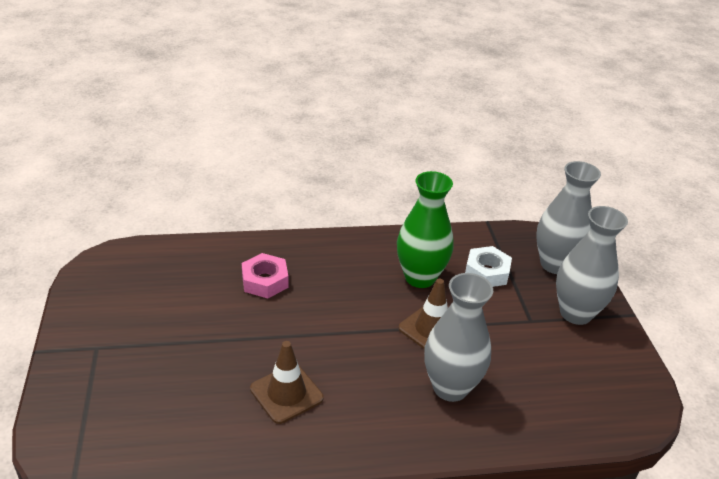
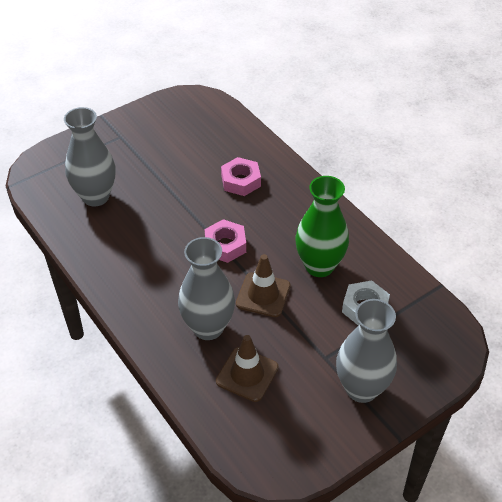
camera: 65 degrees right, 10 degrees up
brown traffic cone [250,341,323,424] -> brown traffic cone moved to [216,335,279,402]
grey vase [536,161,601,274] -> grey vase moved to [64,107,115,207]
none -> pink nut [205,219,246,263]

